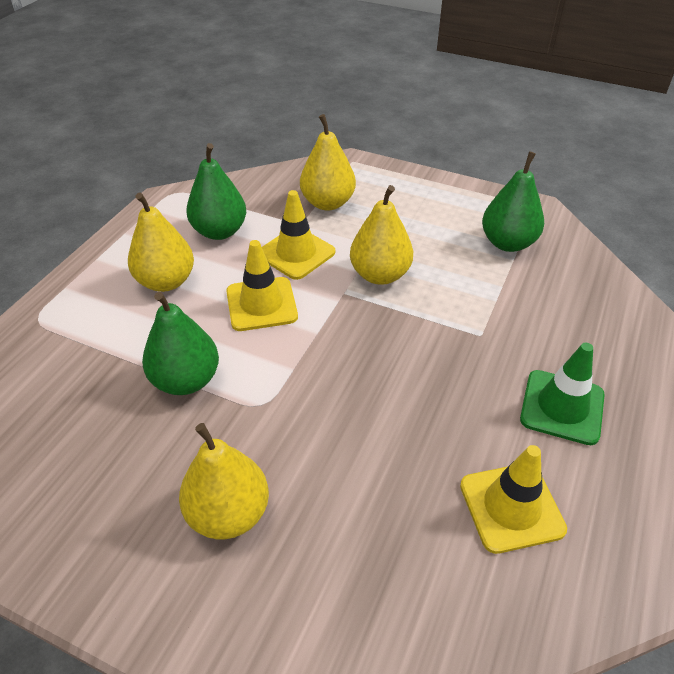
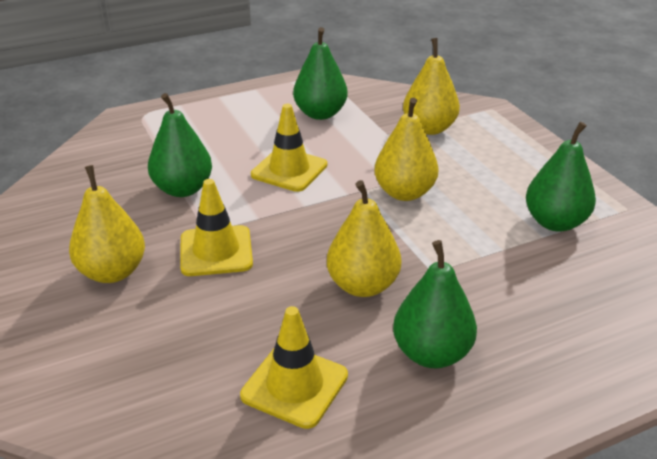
camera: 40 degrees right, 10 degrees down
yellow pear [128,193,194,292] -> yellow pear moved to [327,180,401,297]
yellow traffic cone [262,190,335,280] -> yellow traffic cone moved to [180,179,253,276]
green traffic cone [520,343,605,445] -> green pear [393,240,477,368]

